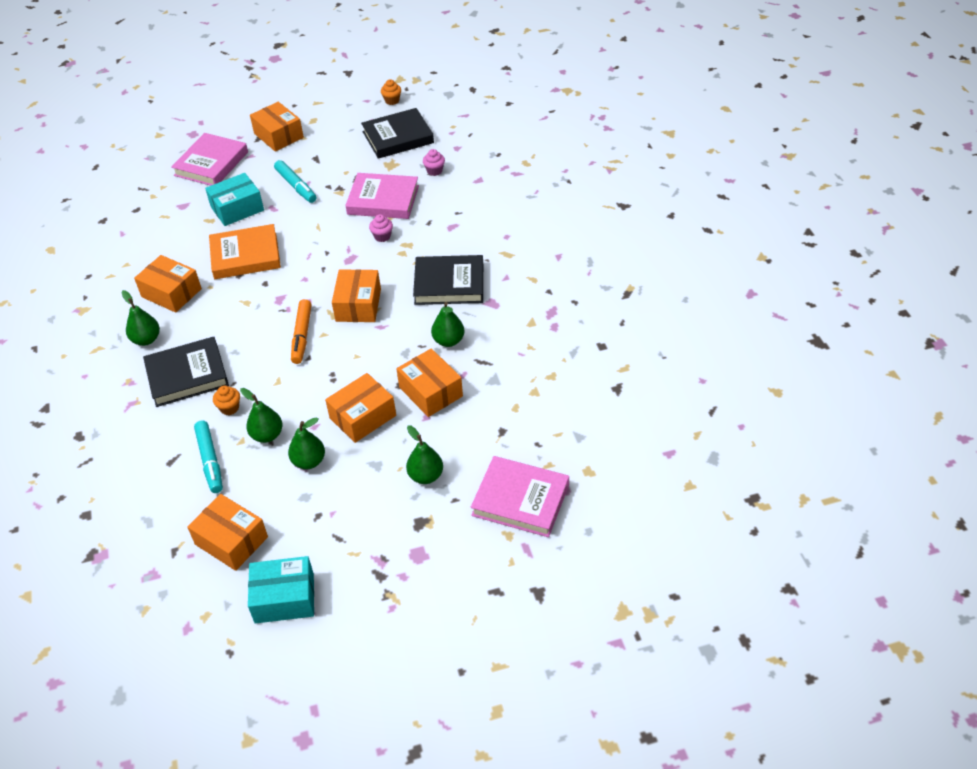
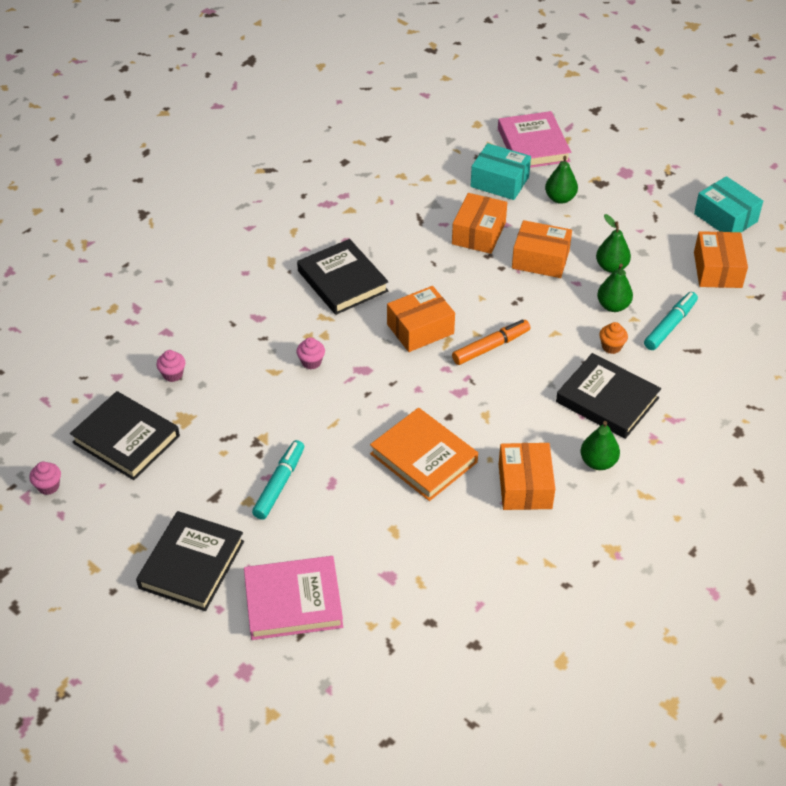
camera: 125 degrees left, 0 degrees up
turquoise box [205,173,264,226] -> turquoise box moved to [471,143,531,200]
orange box [250,102,304,152] -> black book [136,511,244,611]
pink book [345,173,419,219] -> none
orange cupcake [381,79,401,105] -> pink cupcake [29,462,61,495]
green pear [431,302,465,347] -> none

